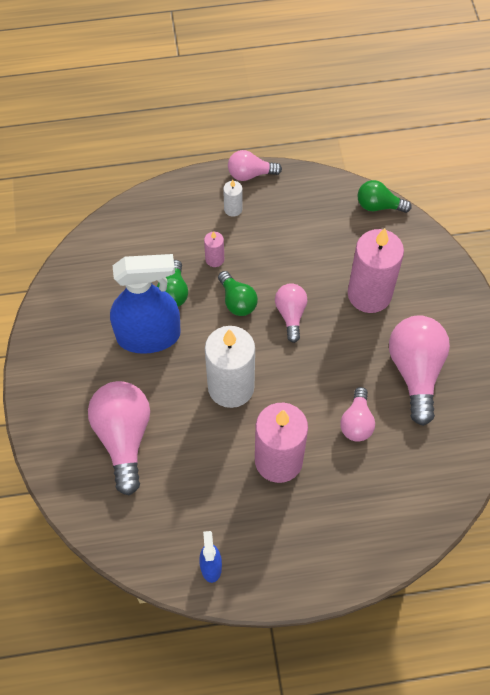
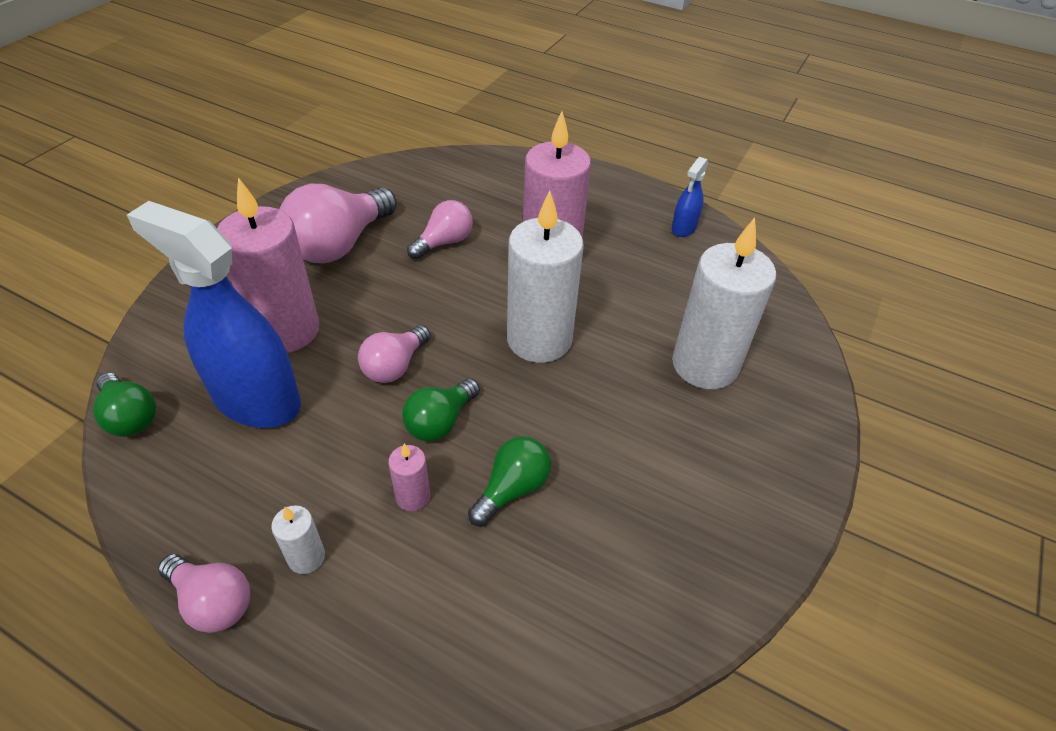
camera: 145 degrees left, 15 degrees down
pink light bulb [88,381,150,495] -> white candle [672,217,776,389]
blue spray bottle [110,254,181,354] -> blue spray bottle moved to [127,201,301,428]
green light bulb [218,271,258,316] -> green light bulb turned 150 degrees counterclockwise [402,378,480,442]

